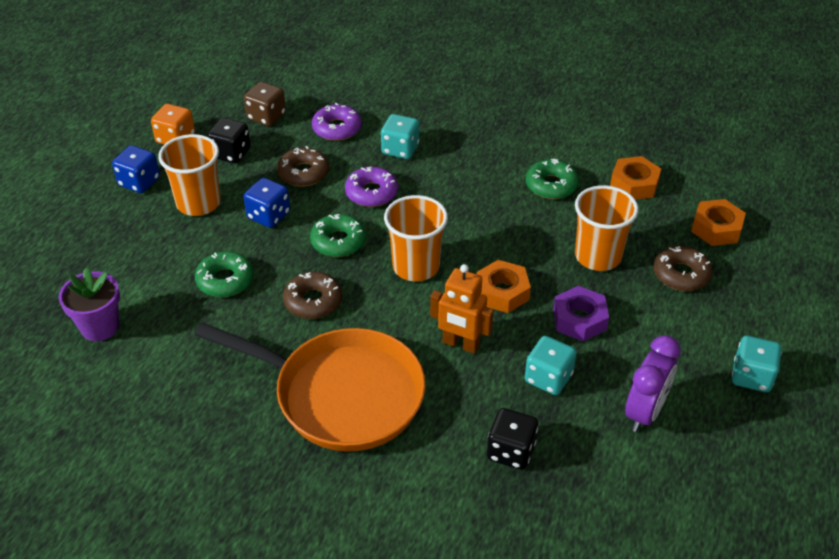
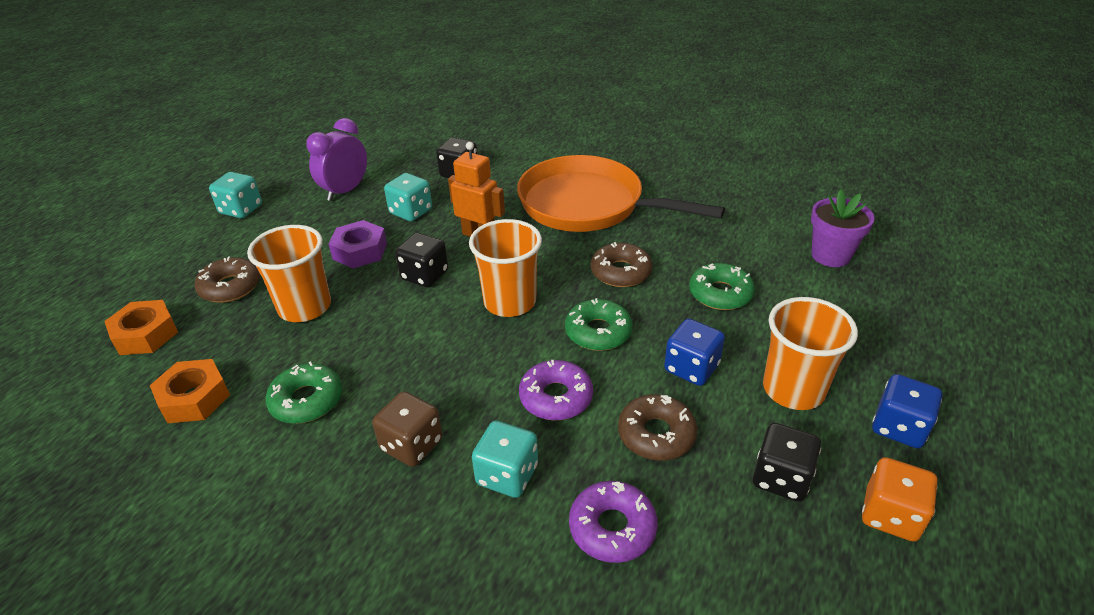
camera: 175 degrees left, 5 degrees down
brown dice [244,82,286,126] -> brown dice moved to [372,391,442,467]
orange nut [477,260,531,313] -> black dice [395,233,448,287]

